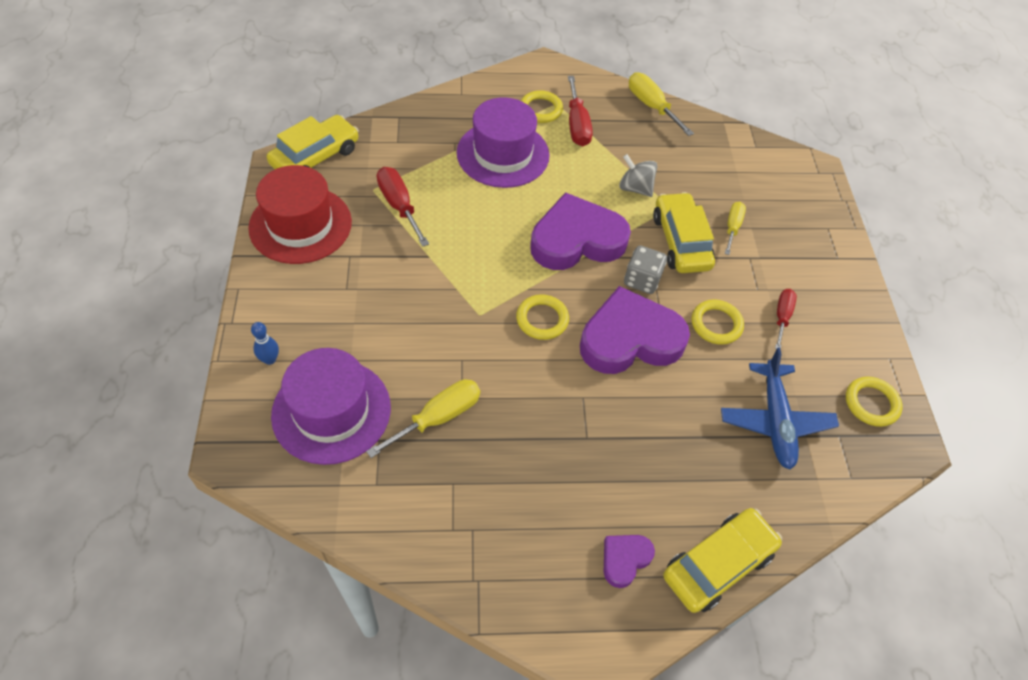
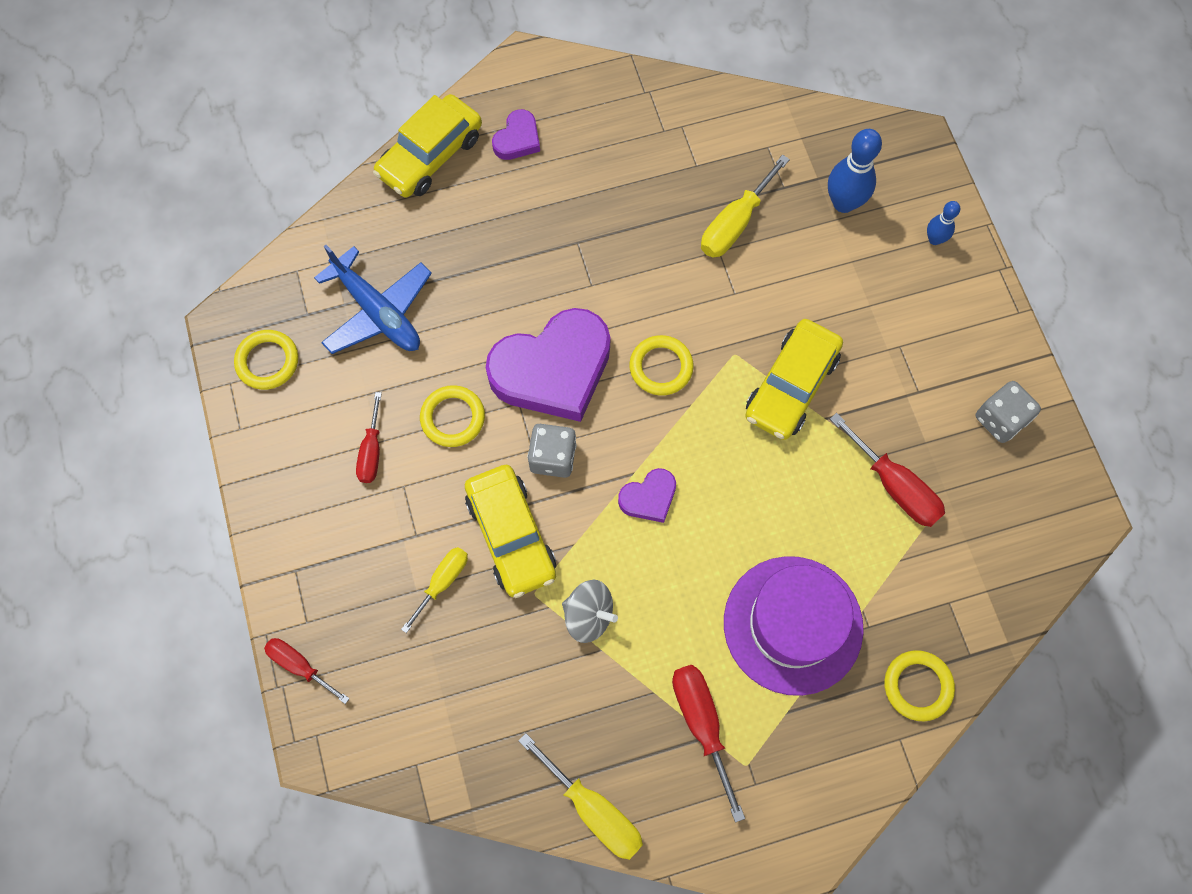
camera: 170 degrees right, 15 degrees up
red hat [248,165,352,264] -> grey dice [975,381,1041,443]
yellow car [267,115,359,169] -> yellow car moved to [745,319,843,440]
purple hat [271,348,391,465] -> blue bowling pin [828,129,882,213]
yellow ring [521,90,563,123] -> yellow ring moved to [884,650,955,721]
purple heart [530,192,631,270] -> purple heart [618,468,676,523], size x0.46
blue plane [721,347,839,469] -> blue plane turned 150 degrees clockwise [314,245,432,354]
yellow screwdriver [725,202,746,255] -> yellow screwdriver turned 150 degrees counterclockwise [401,547,468,633]
none -> red screwdriver [264,638,350,704]

